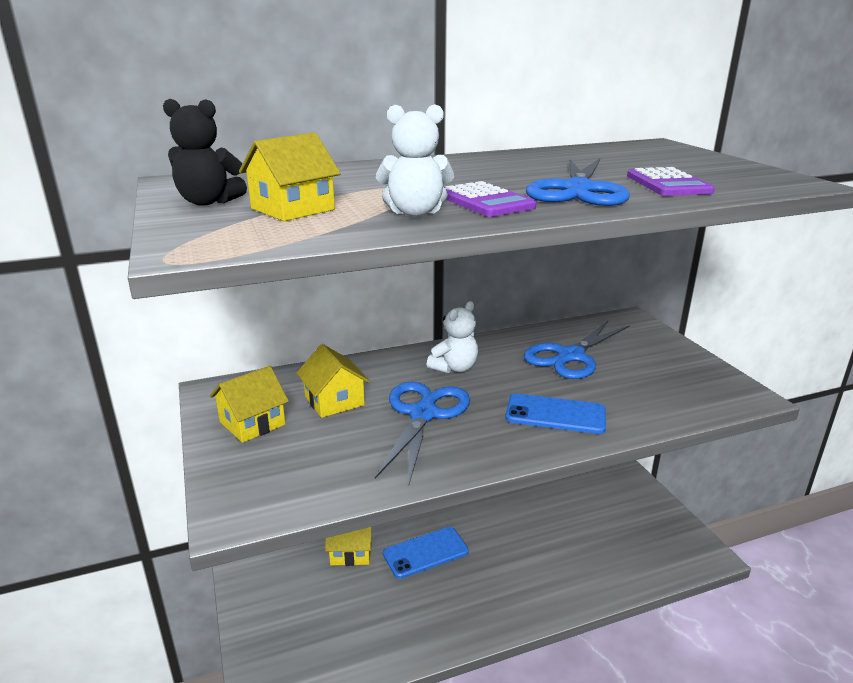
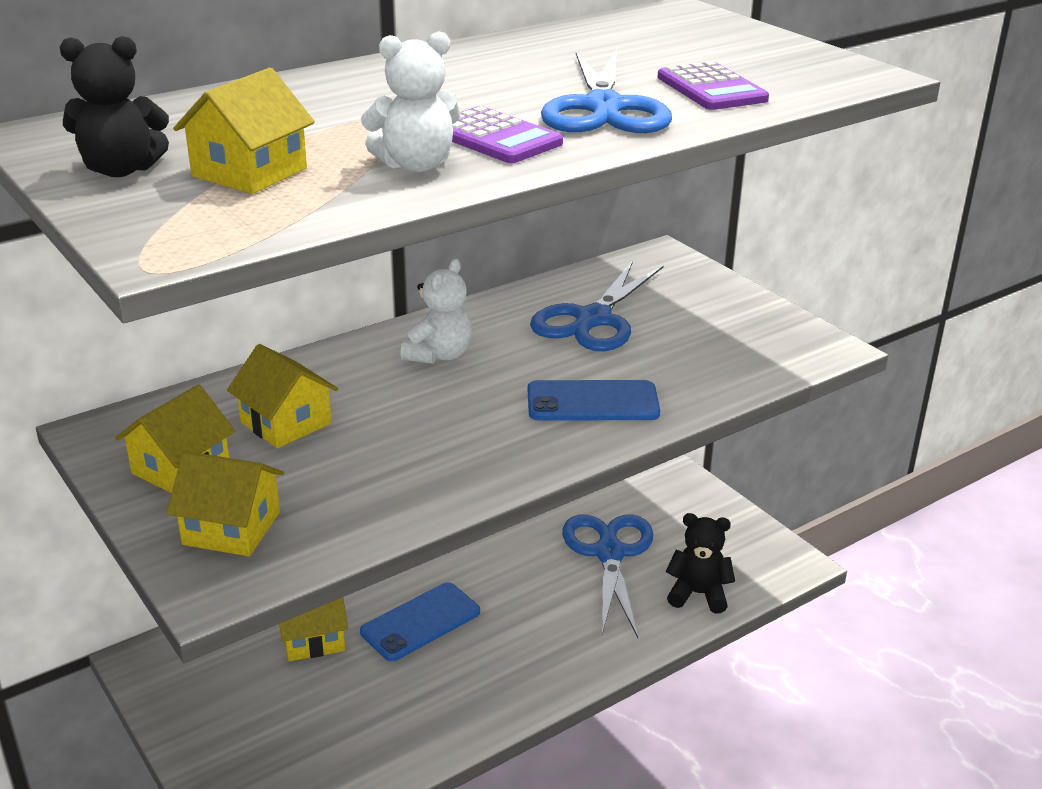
camera: 15 degrees left, 5 degrees up
blue scissors [375,382,470,484] -> blue scissors moved to [562,515,654,638]
none -> yellow house [167,451,284,556]
none -> black teddy bear [666,513,735,614]

